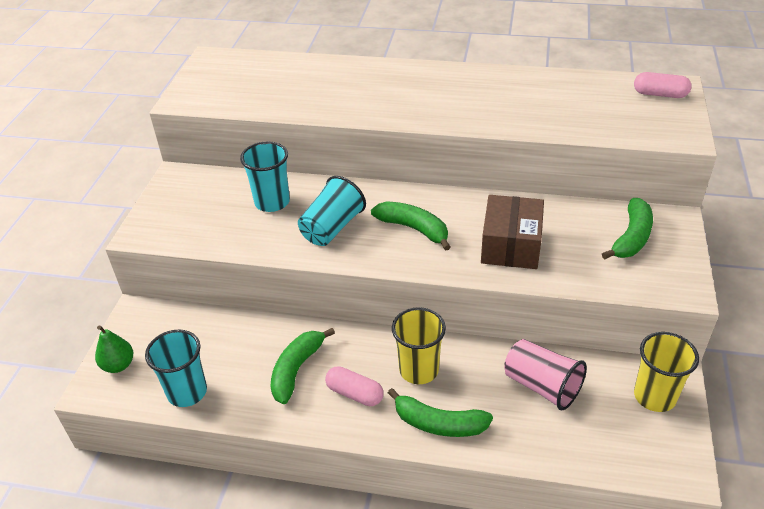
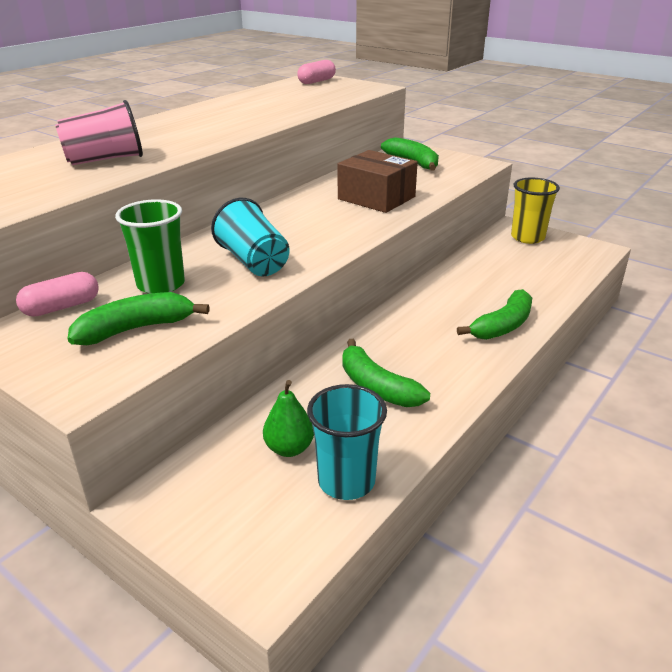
camera: 65 degrees left, 10 degrees down
green pear [95,325,133,373] -> green pear moved to [263,380,314,457]
turquoise cup [240,141,290,212] -> green cup [115,199,185,294]
pink capsule [325,366,384,406] -> pink capsule moved to [16,272,99,317]
green banana [371,201,450,251] -> green banana moved to [68,292,210,345]
yellow cup [392,307,446,384] -> none
pink cup [504,339,587,411] -> pink cup moved to [55,100,143,165]

